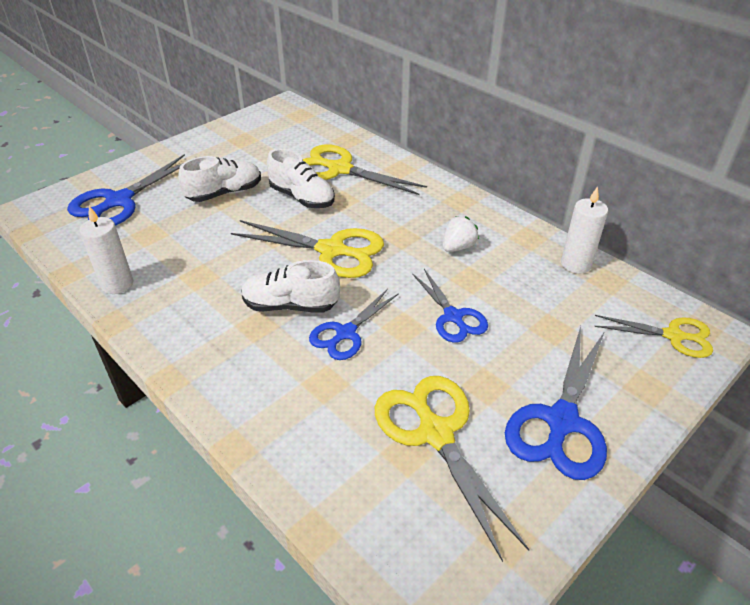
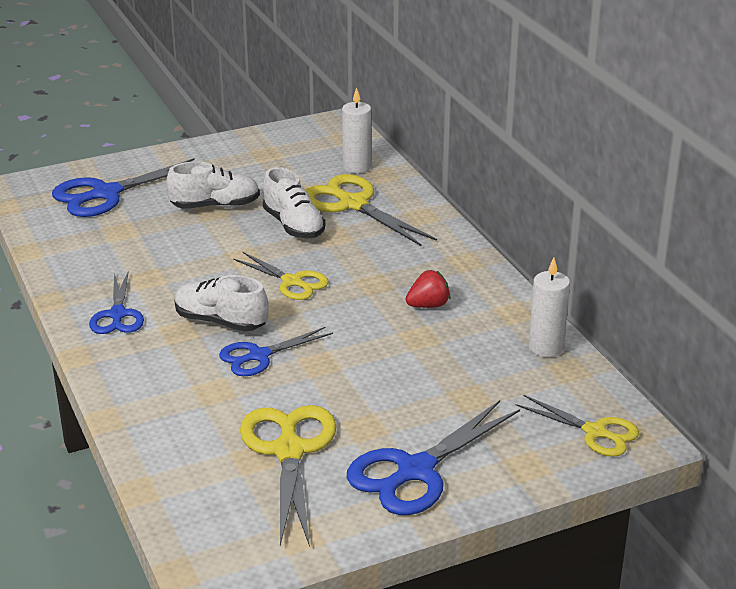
camera: 20 degrees right, 10 degrees down
white candle [79,206,133,294] -> white candle moved to [342,87,371,173]
yellow scissors [231,220,384,278] -> yellow scissors [233,252,329,300], size x0.63
blue scissors [412,269,488,343] -> blue scissors moved to [89,270,144,334]
white strawberry [443,216,479,252] -> red strawberry [406,270,451,308]

